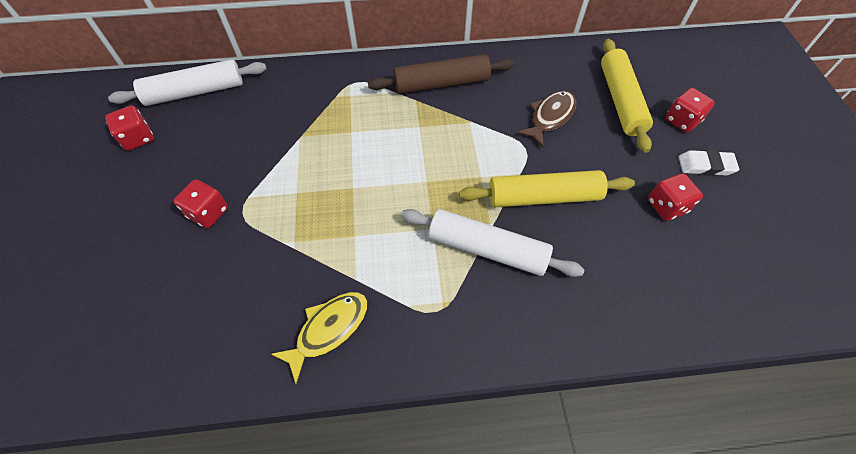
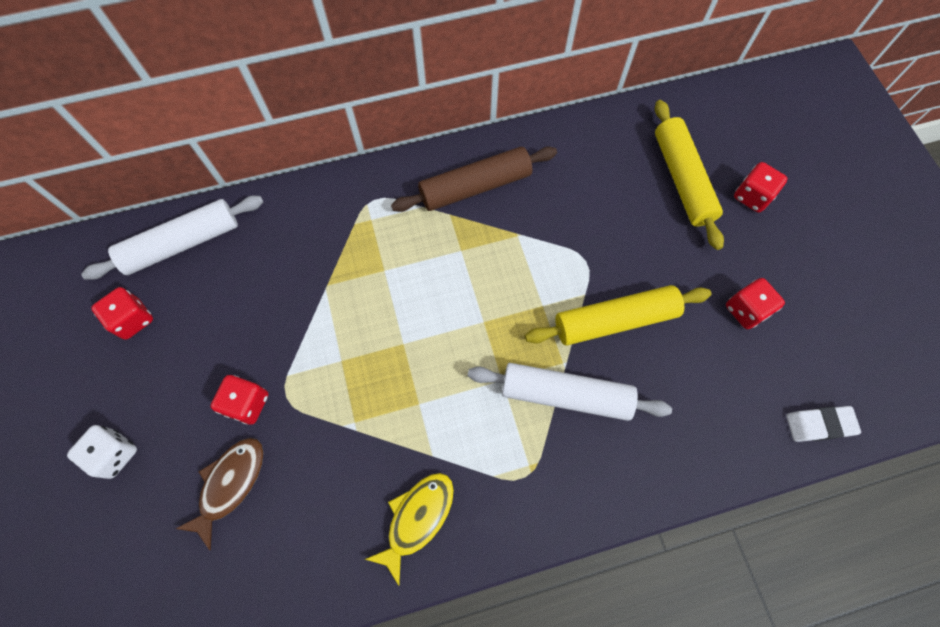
camera: 10 degrees left, 10 degrees up
brown fish [517,90,576,147] -> brown fish moved to [176,438,263,550]
white eraser [679,150,739,176] -> white eraser moved to [786,406,861,442]
none -> white dice [67,425,137,479]

